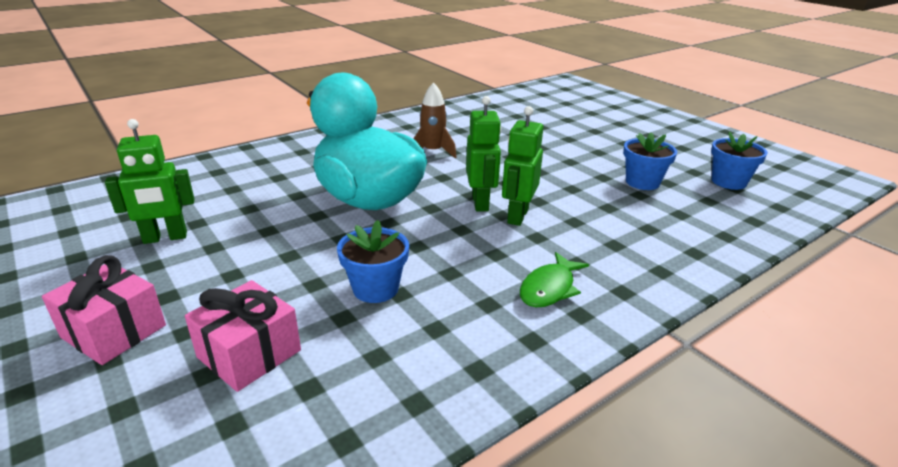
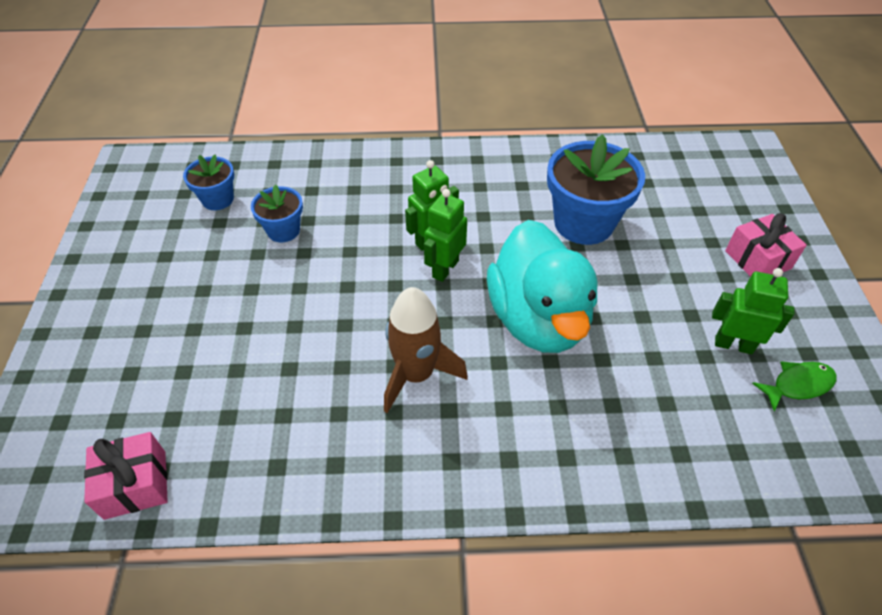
camera: 145 degrees left, 20 degrees up
pink gift [185,280,301,392] -> pink gift moved to [84,432,168,520]
blue flower pot [337,220,409,303] -> blue flower pot [547,134,645,245], size x1.84
brown rocket [413,82,457,158] -> brown rocket [384,287,468,413], size x1.51
green fish [520,252,589,307] -> green fish moved to [752,361,837,411]

